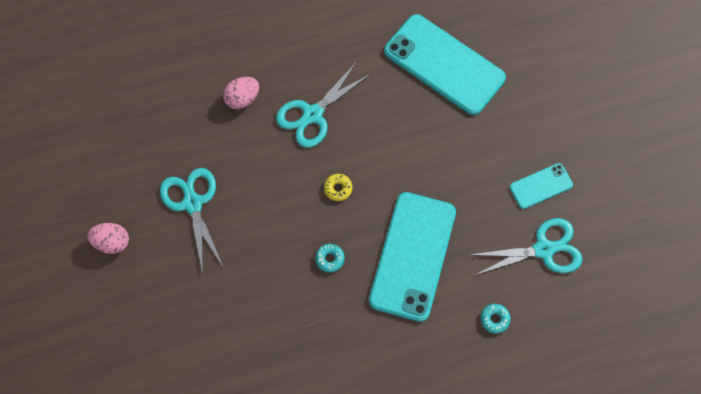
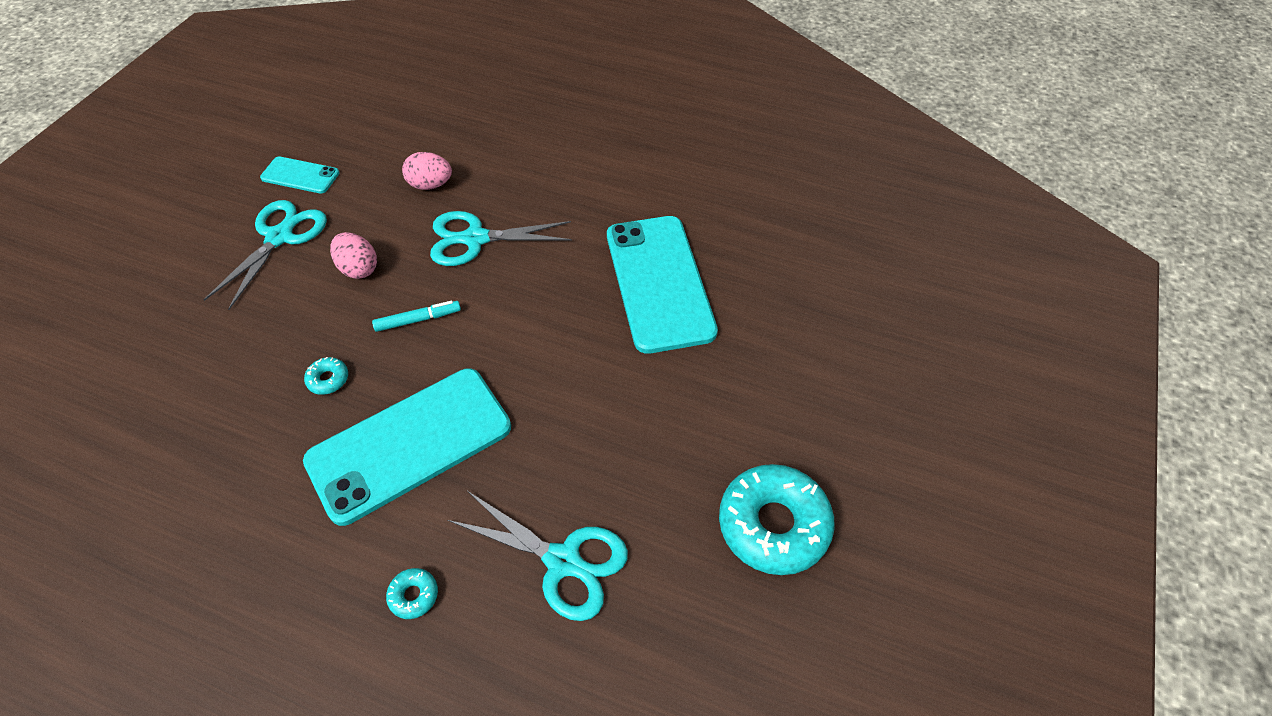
camera: 40 degrees right, 15 degrees down
pink egg [87,223,129,254] -> pink egg moved to [330,232,377,279]
yellow donut [324,174,352,201] -> turquoise marker [372,301,461,332]
turquoise phone [509,163,573,209] -> turquoise phone moved to [260,156,339,194]
none -> turquoise donut [719,464,835,575]

